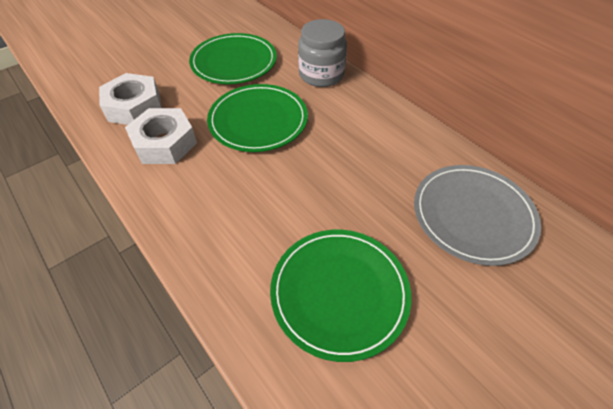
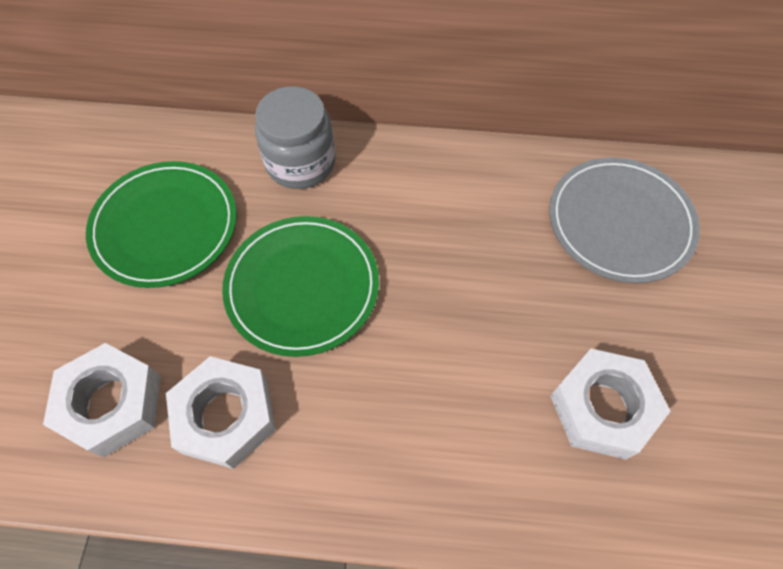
camera: 45 degrees left, 10 degrees up
green plate [270,230,411,362] -> white nut [550,349,671,460]

